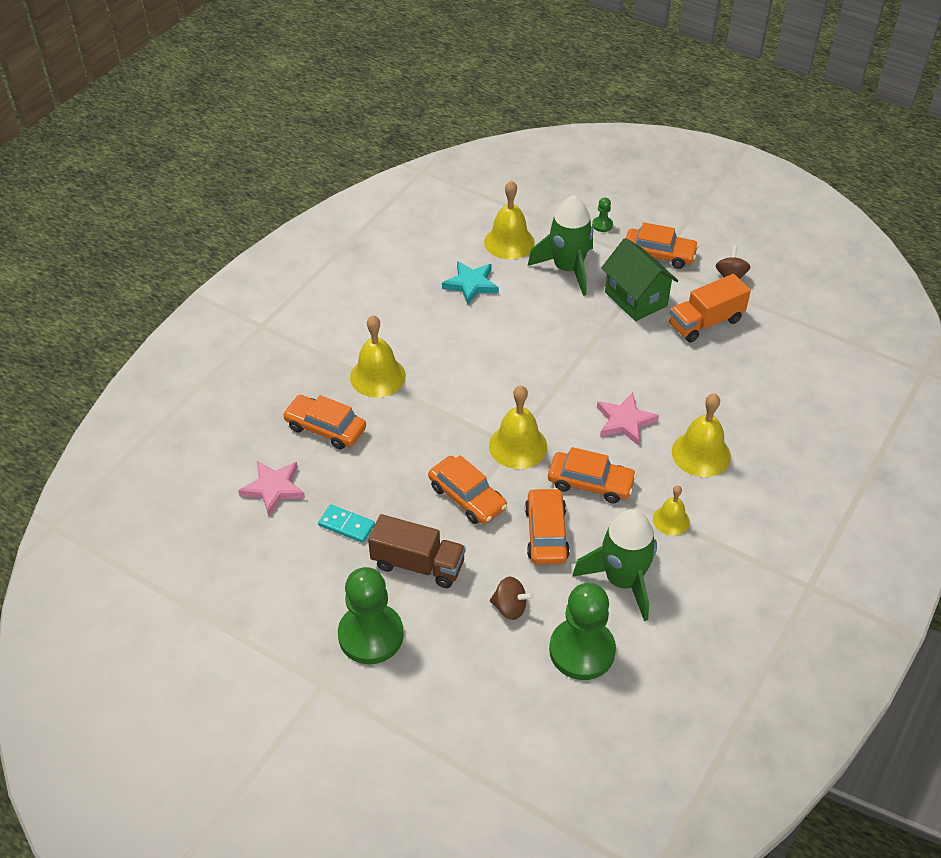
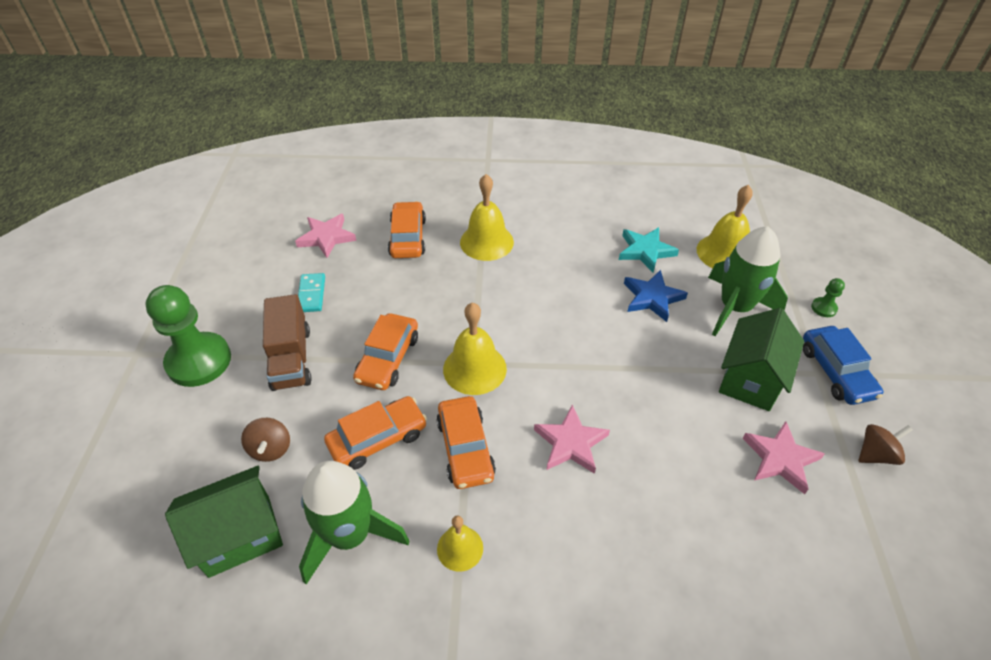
camera: 60 degrees right, 0 degrees up
green pawn [549,583,616,680] -> green house [165,466,283,578]
orange car [626,222,699,269] -> blue car [803,326,884,405]
orange truck [669,274,751,343] -> pink star [742,421,825,494]
yellow bell [672,393,731,477] -> none
none -> blue star [624,270,688,322]

